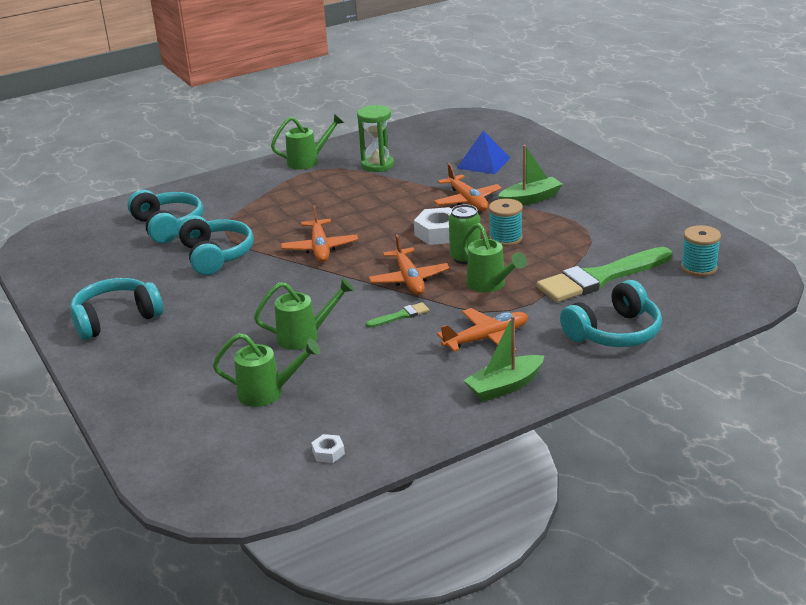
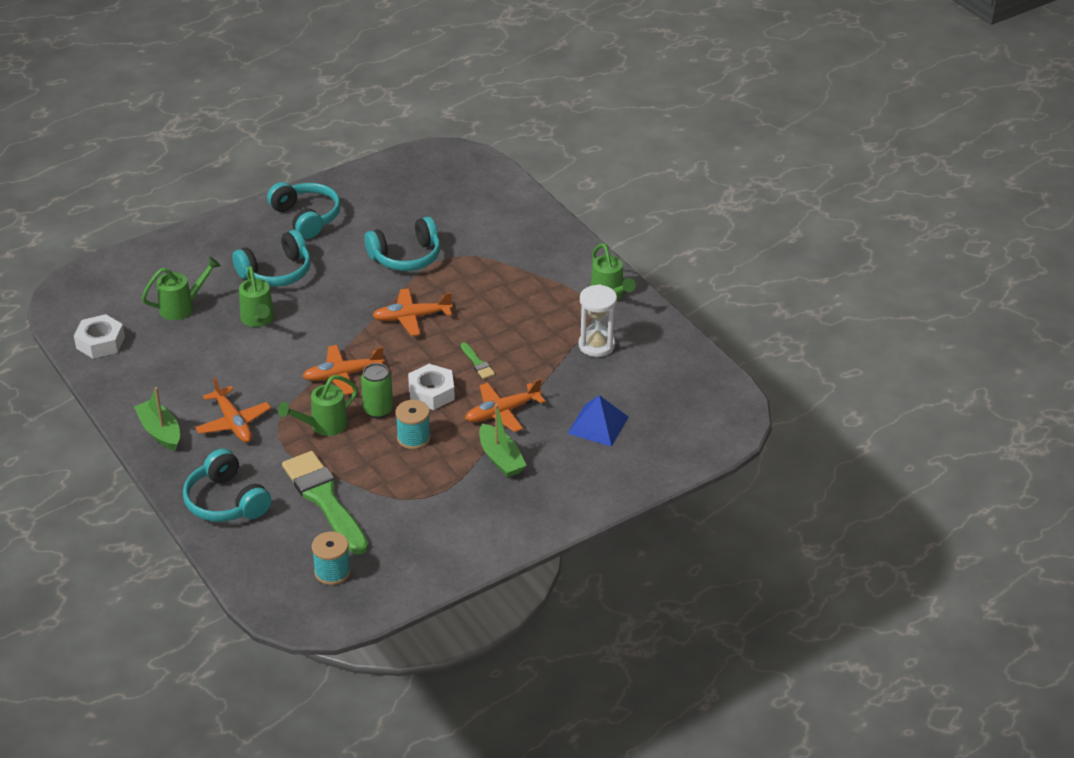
camera: 85 degrees right, 10 degrees up
turquoise headphones [128,190,203,243] -> turquoise headphones moved to [232,230,311,287]
green watering can [213,333,321,407] -> green watering can turned 120 degrees counterclockwise [142,257,221,320]
white nut [311,434,345,463] -> white nut [74,314,125,359], size x2.02
green hourglass [357,105,394,172] -> white hourglass [579,284,617,357]
green brush [366,302,429,328] -> green brush moved to [461,342,495,379]

